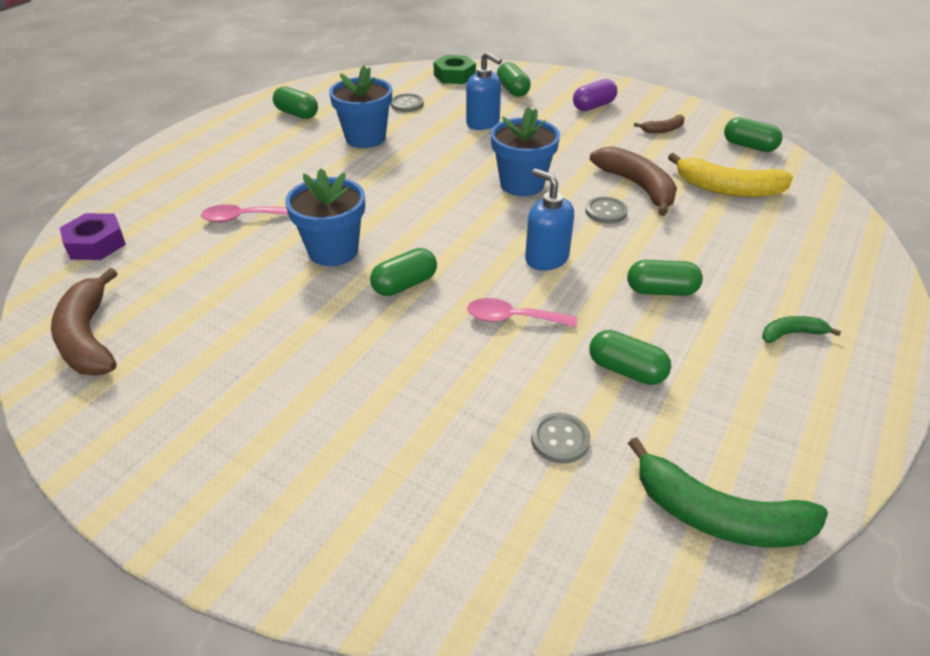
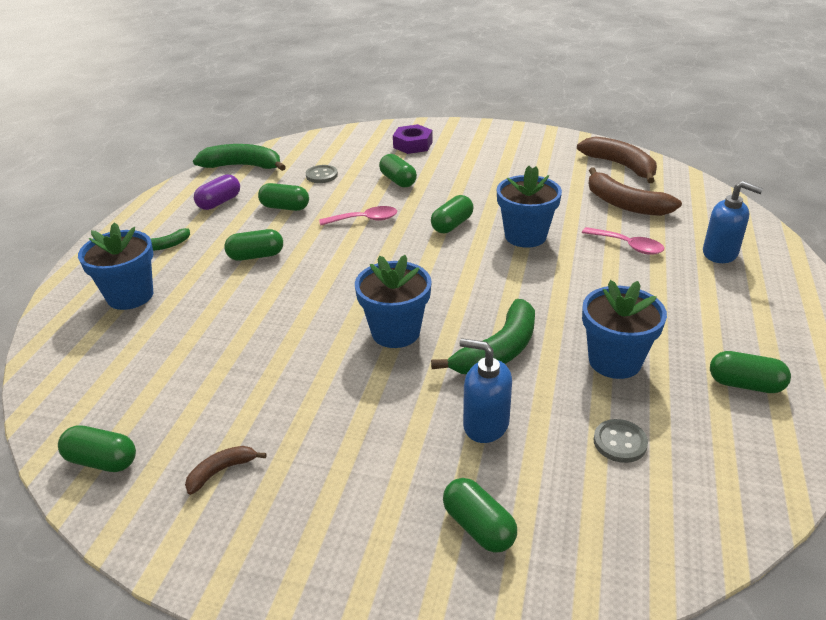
camera: 165 degrees right, 5 degrees down
purple nut [60,213,126,260] -> purple nut moved to [393,124,433,154]
pink spoon [201,204,288,223] -> pink spoon turned 60 degrees clockwise [582,227,664,255]
green nut [433,55,476,84] -> none
blue soap dispenser [525,169,574,271] -> blue soap dispenser moved to [703,181,764,263]
purple capsule [573,79,617,111] -> purple capsule moved to [194,174,240,210]
grey button [585,196,628,224] -> none
brown banana [590,146,677,216] -> brown banana moved to [588,167,682,216]
yellow banana [668,153,793,197] -> none
none -> blue flower pot [78,222,153,310]
none -> green capsule [379,154,417,188]
none -> green banana [431,299,535,374]

